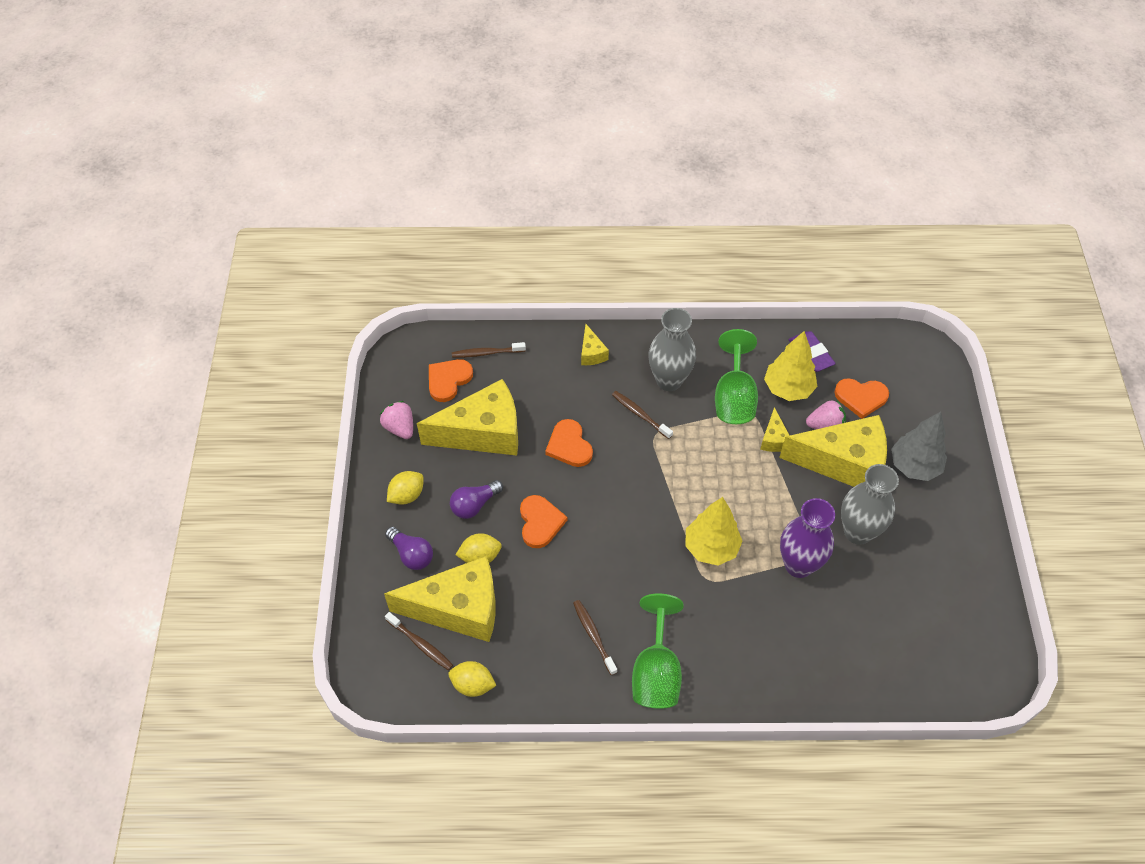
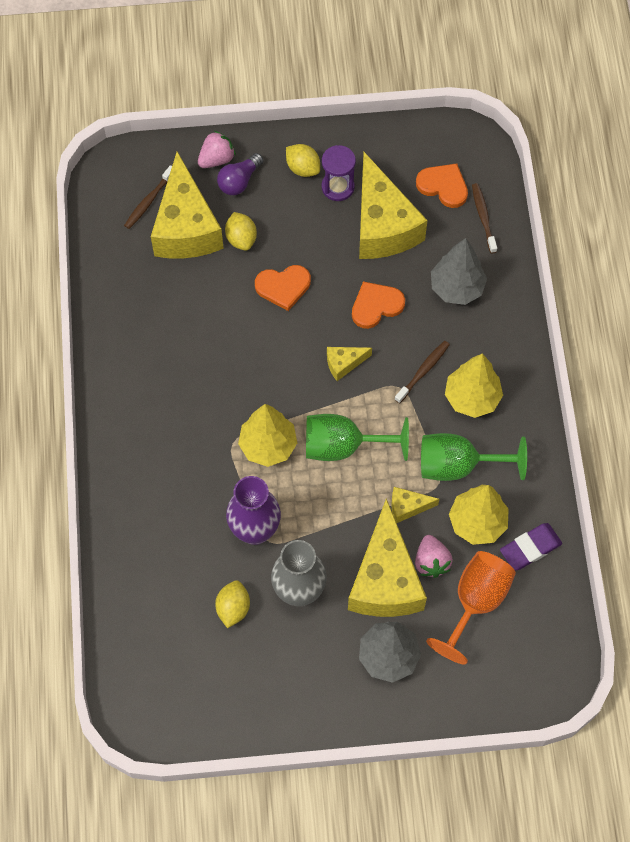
camera: 85 degrees right, 10 degrees up
pink strawberry [380,401,413,439] -> pink strawberry moved to [198,131,236,168]
yellow lemon [448,661,496,697] -> yellow lemon moved to [215,580,250,628]
purple light bulb [450,480,503,519] -> none
brown toothbrush [573,600,617,675] -> none
yellow cheese [581,324,609,365] -> yellow cheese moved to [327,347,372,381]
green goblet [632,594,684,709] -> green goblet moved to [306,414,409,461]
grey vase [648,308,696,391] -> yellow tree [445,353,503,418]
orange heart [834,378,889,419] -> orange goblet [426,551,516,665]
none -> purple hourglass [322,145,356,201]
none -> grey tree [431,238,487,305]

